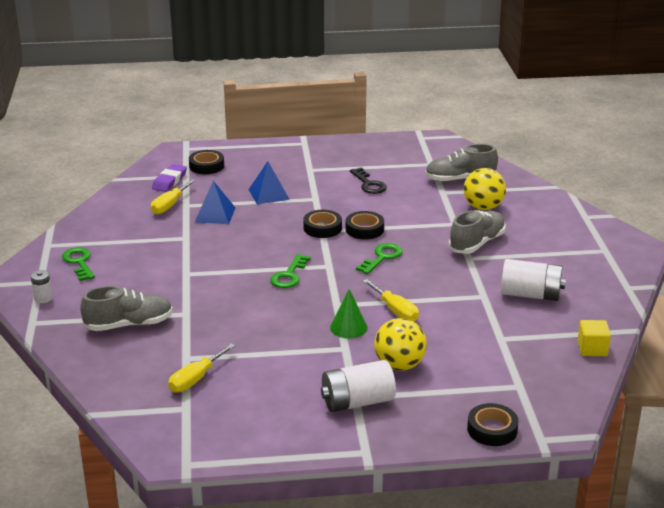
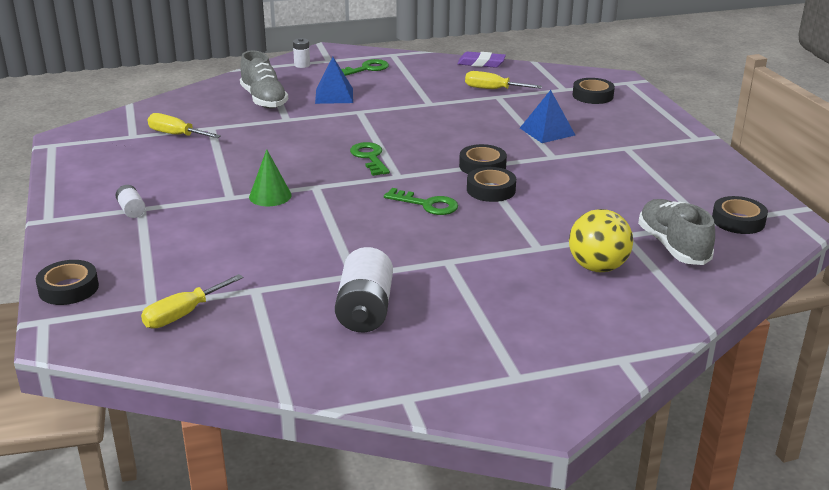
camera: 80 degrees right, 0 degrees up
purple eraser [152,164,187,192] -> purple eraser moved to [457,52,506,68]
blue pyramid [195,181,235,224] -> blue pyramid moved to [315,57,353,104]
green key [270,254,311,288] -> green key turned 60 degrees clockwise [350,142,390,176]
white battery [321,360,396,412] -> white battery [115,185,145,218], size x0.50
black key [350,167,387,194] -> none
yellow screwdriver [363,279,419,322] -> yellow screwdriver moved to [141,274,244,329]
yellow ball [374,318,427,371] -> none
grey shoe [449,211,506,254] -> none
yellow cube [577,320,611,356] -> none
none -> black tape [712,196,768,234]

